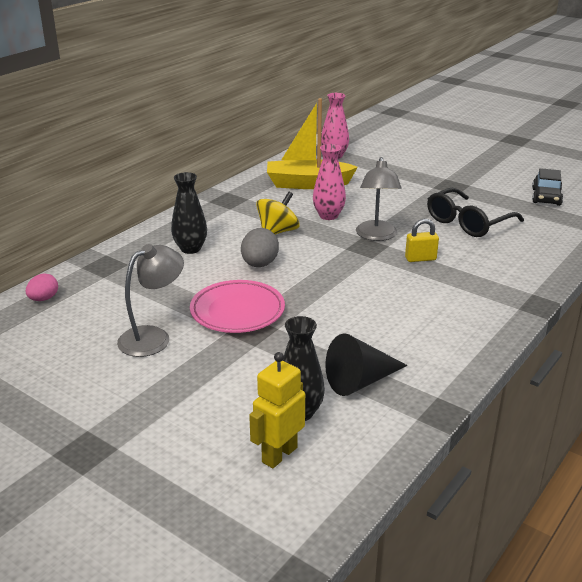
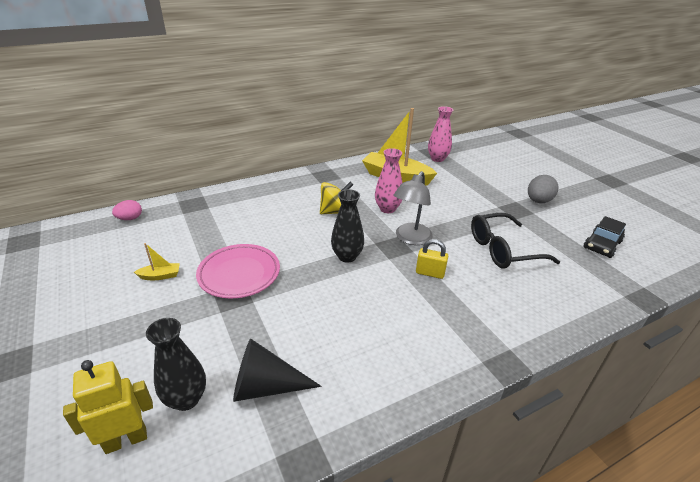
camera: 25 degrees right, 5 degrees up
grey lamp [117,244,184,357] -> yellow boat [134,243,180,280]
black vase [171,172,207,254] -> black vase moved to [331,189,364,263]
grey egg [241,228,279,267] -> grey egg moved to [528,175,558,203]

